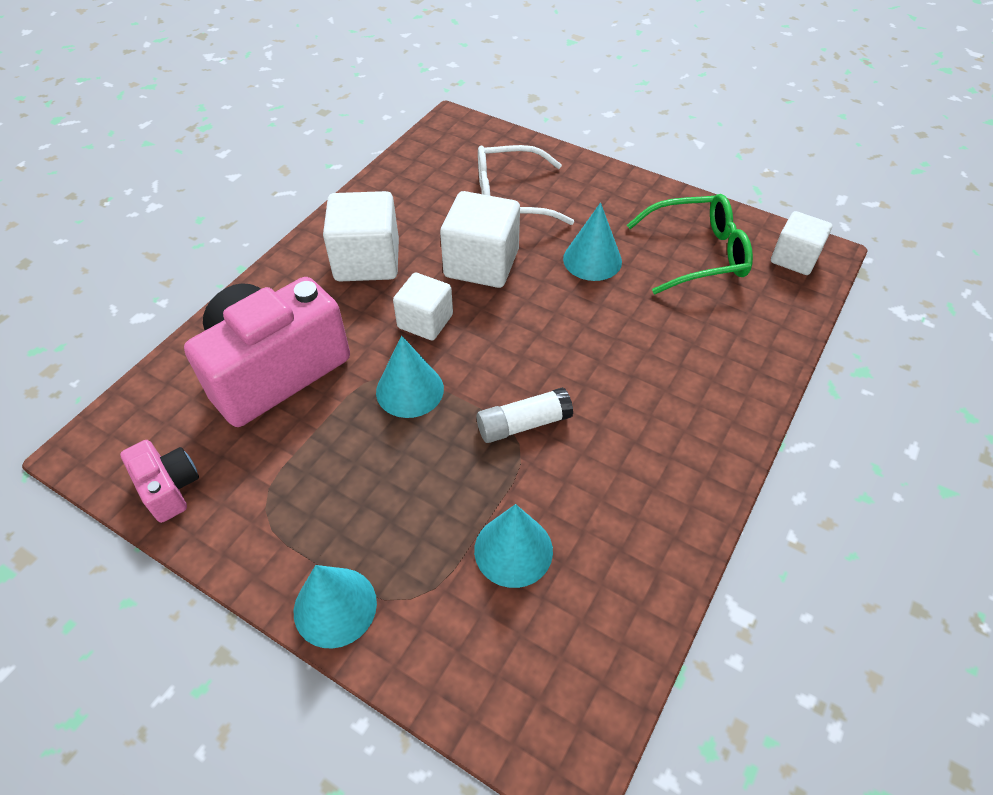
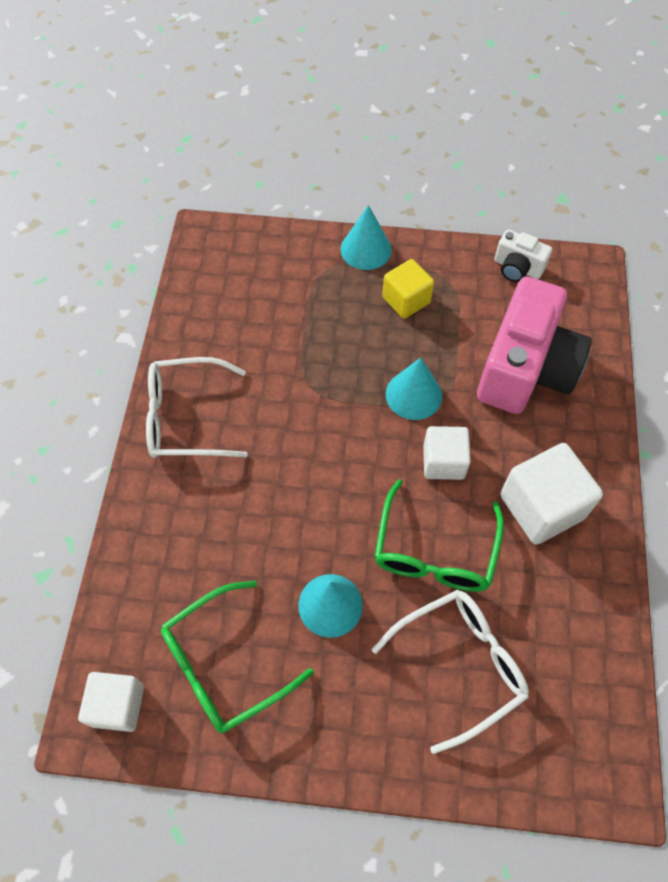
camera: 155 degrees right, 10 degrees up
pink camera [120,440,199,523] -> white camera [495,229,552,282]
white cube [440,191,520,288] -> green glasses [374,479,504,592]
turquoise cone [474,504,553,588] -> none
white glue stick [477,387,573,443] -> none
none -> white glasses [146,357,248,458]
none -> yellow cube [382,259,434,319]

